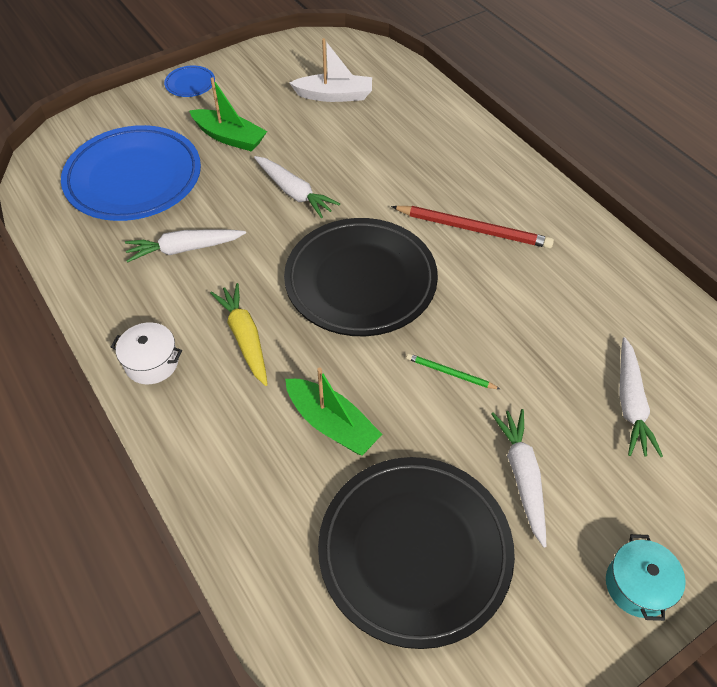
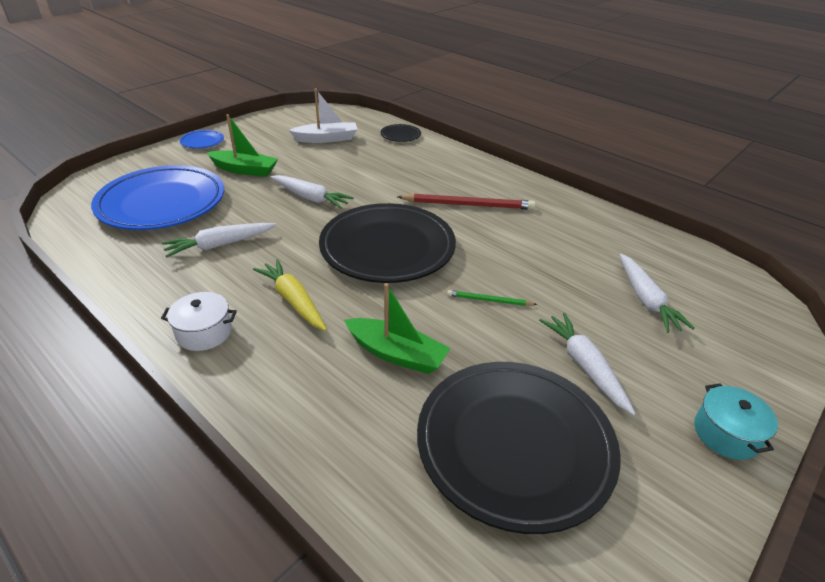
camera: 15 degrees left, 15 degrees down
none -> black plate [380,124,421,142]

